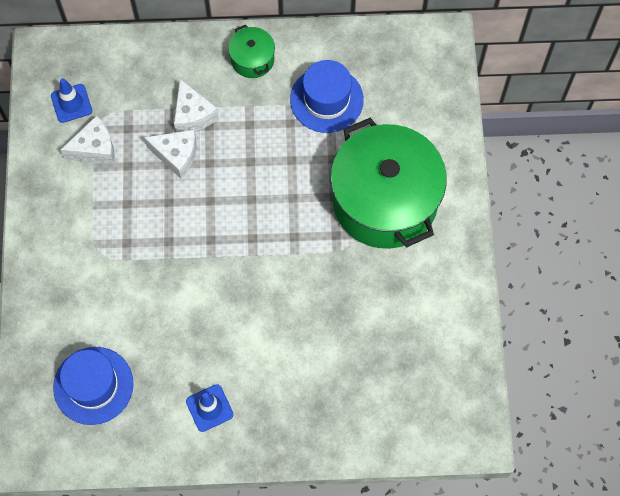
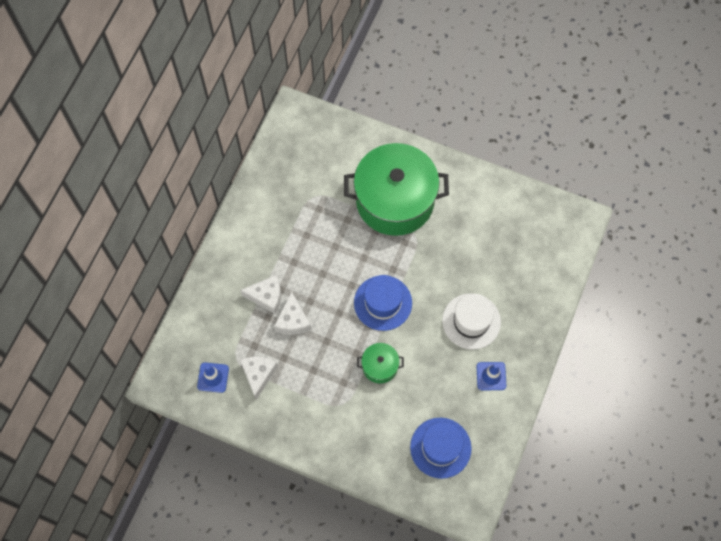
camera: 65 degrees left, 0 degrees up
white cheese [144,130,197,179] -> white cheese turned 135 degrees clockwise [274,291,311,335]
green pot [228,25,275,78] -> green pot moved to [357,343,404,384]
blue hat [290,60,364,133] -> blue hat moved to [354,275,412,331]
none -> white hat [442,293,501,350]

